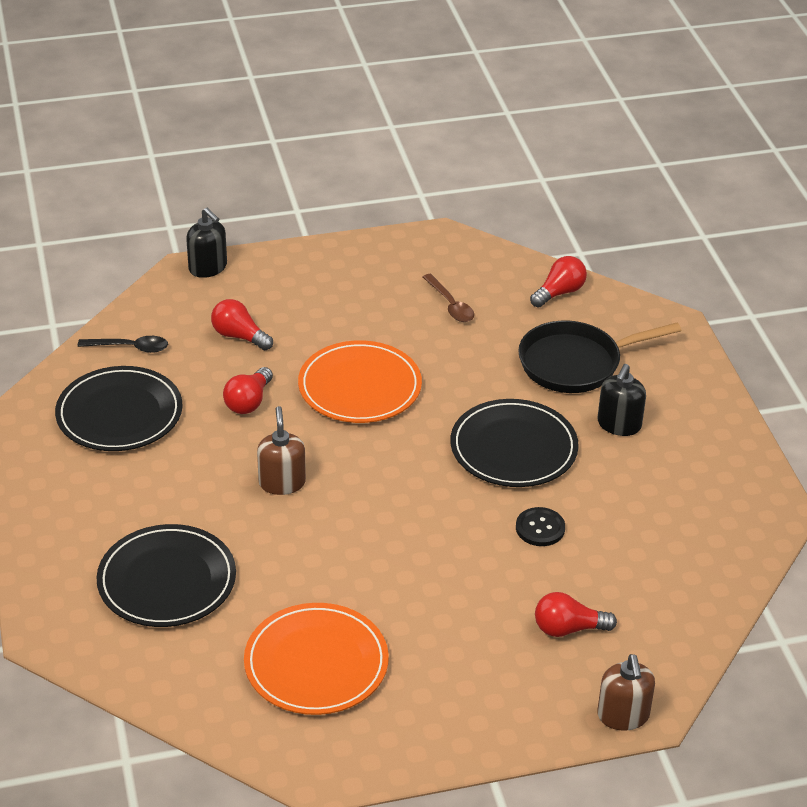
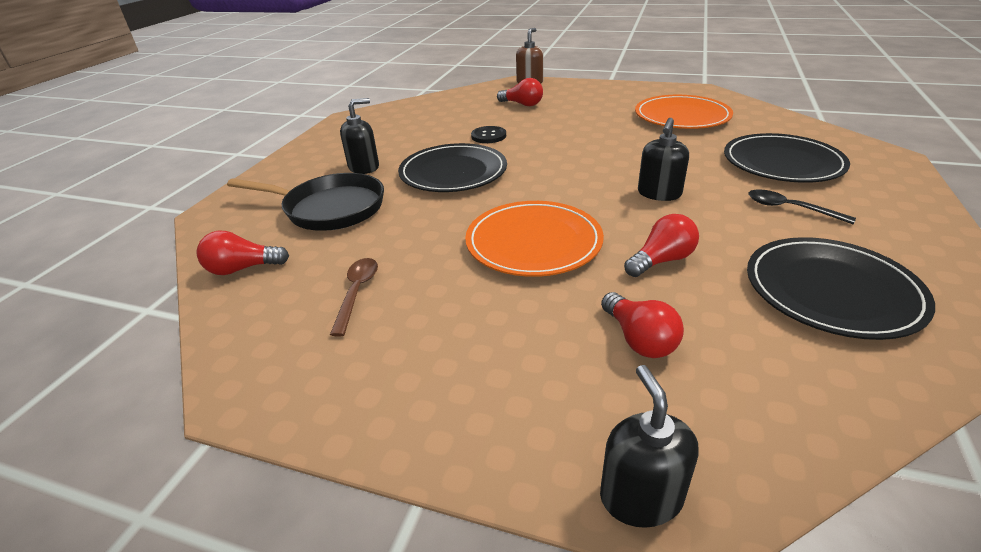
camera: 145 degrees left, 5 degrees down
black spoon [78,336,168,353] -> black spoon moved to [748,189,856,224]
brown soap dispenser [257,406,306,495] -> black soap dispenser [638,118,689,201]

